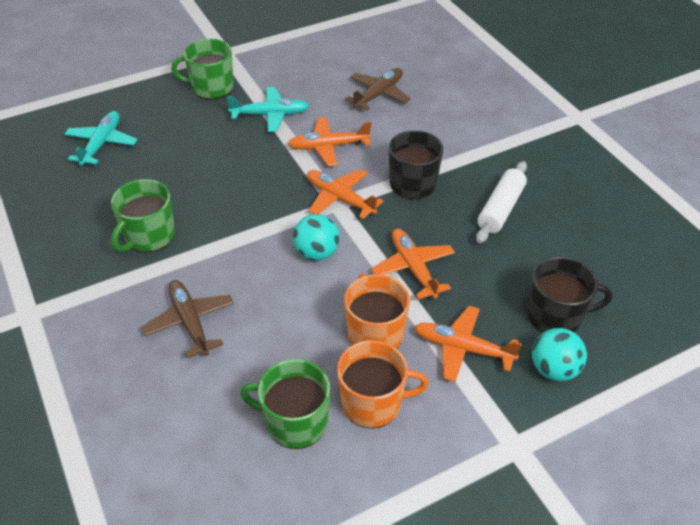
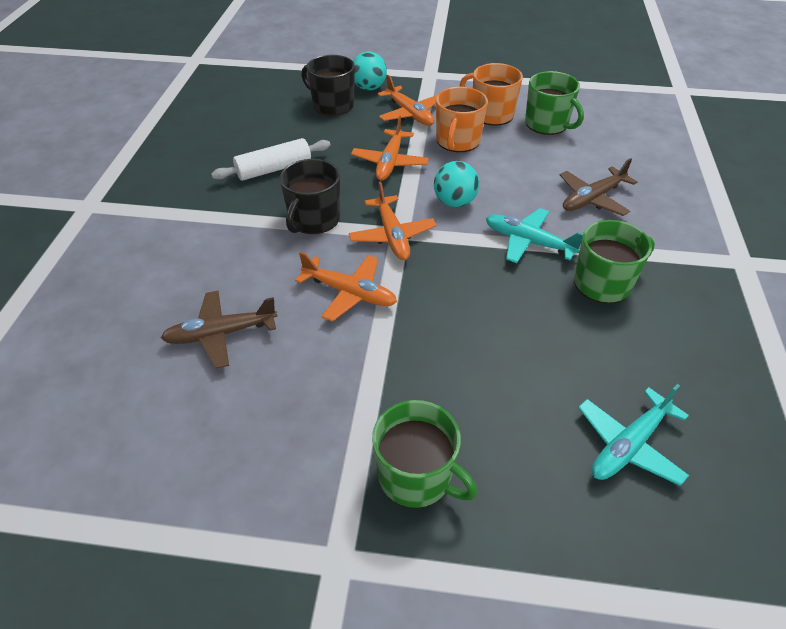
camera: 145 degrees left, 0 degrees up
brown plane [142,280,234,358] -> brown plane turned 45 degrees clockwise [560,158,637,216]
turquoise plane [227,87,309,132] -> turquoise plane moved to [486,208,583,263]

